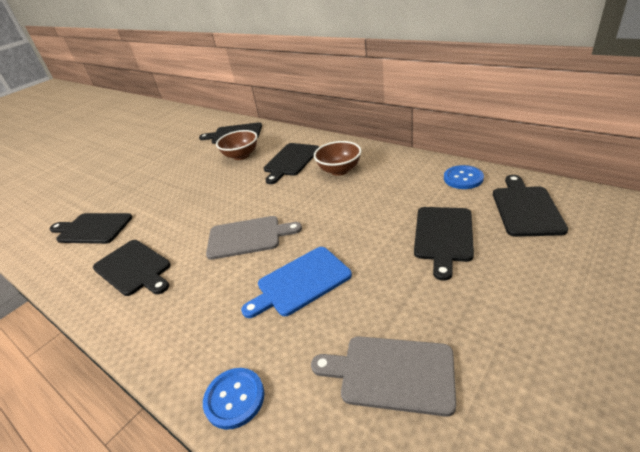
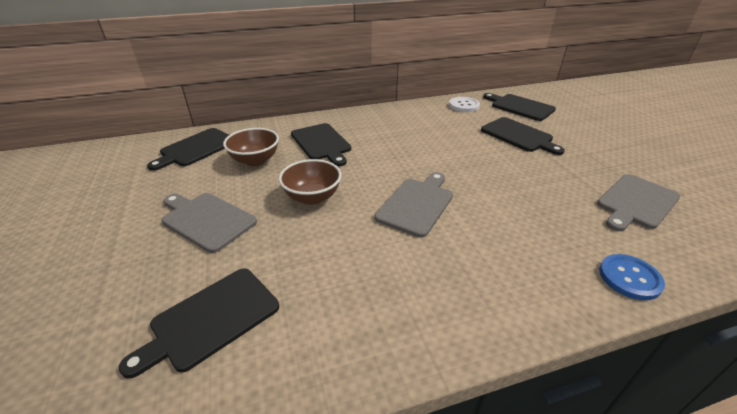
camera: 60 degrees left, 0 degrees up
black cutting board [93,240,171,296] -> none
blue cutting board [241,247,352,318] -> none
brown bowl [314,141,361,176] -> brown bowl moved to [279,159,342,205]
blue button [444,165,484,189] -> white button [449,97,480,112]
none -> grey cutting board [162,193,257,253]

